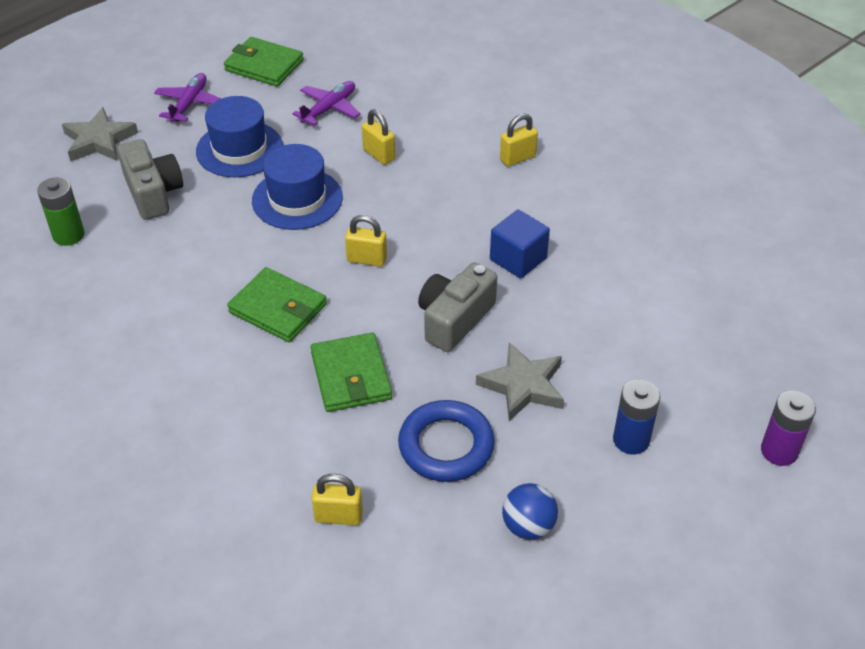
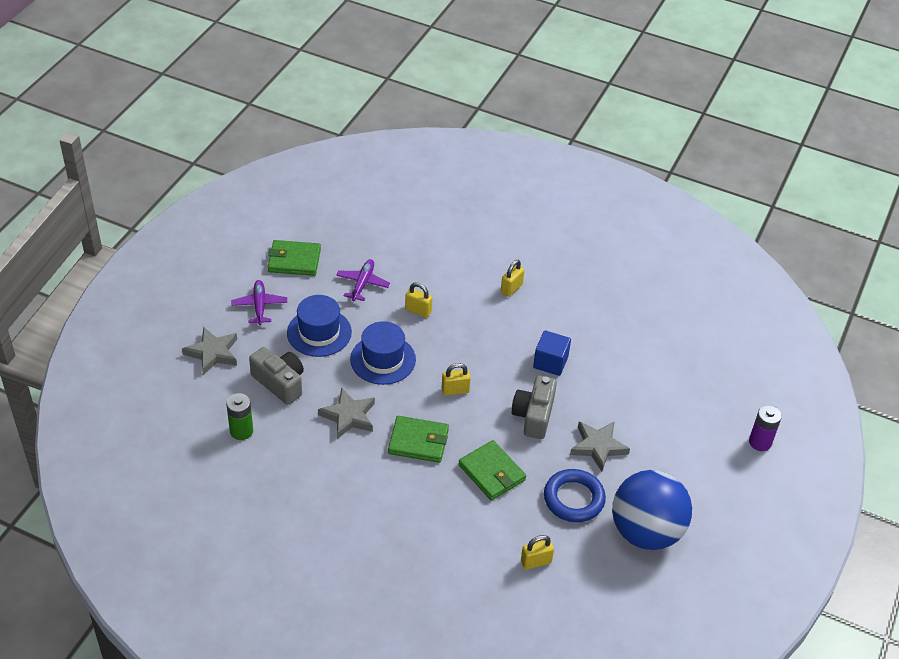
camera: 25 degrees left, 0 degrees up
blue ball [502,483,558,540] -> blue ball [612,470,692,550], size x2.29
blue battery [613,380,660,454] -> none
none -> grey star [318,388,375,439]

